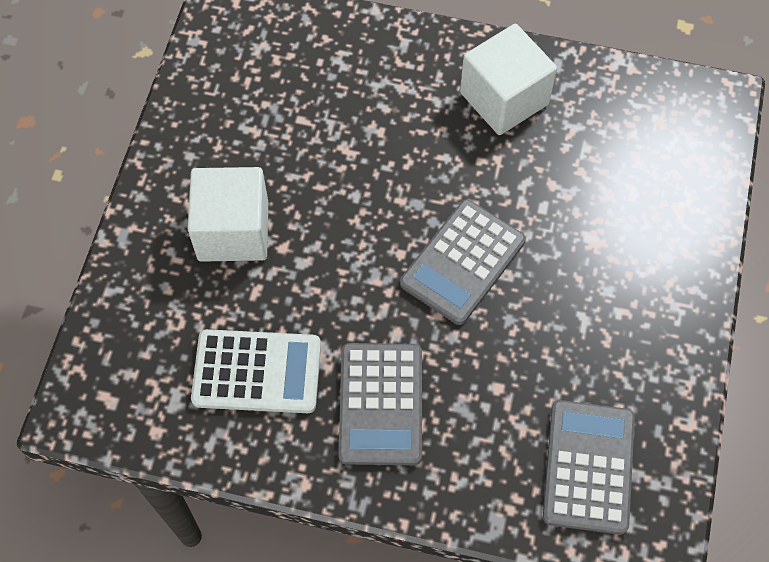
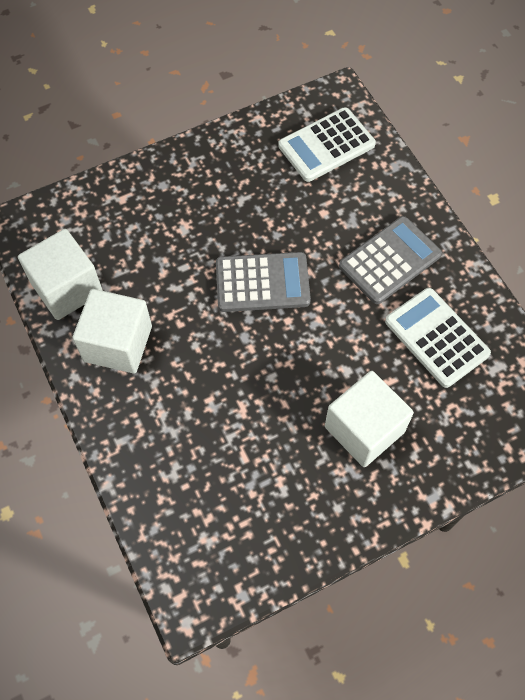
camera: 130 degrees left, 0 degrees up
grey calculator [543,400,635,535] -> white calculator [278,107,376,182]
none -> white cube [18,229,103,320]

